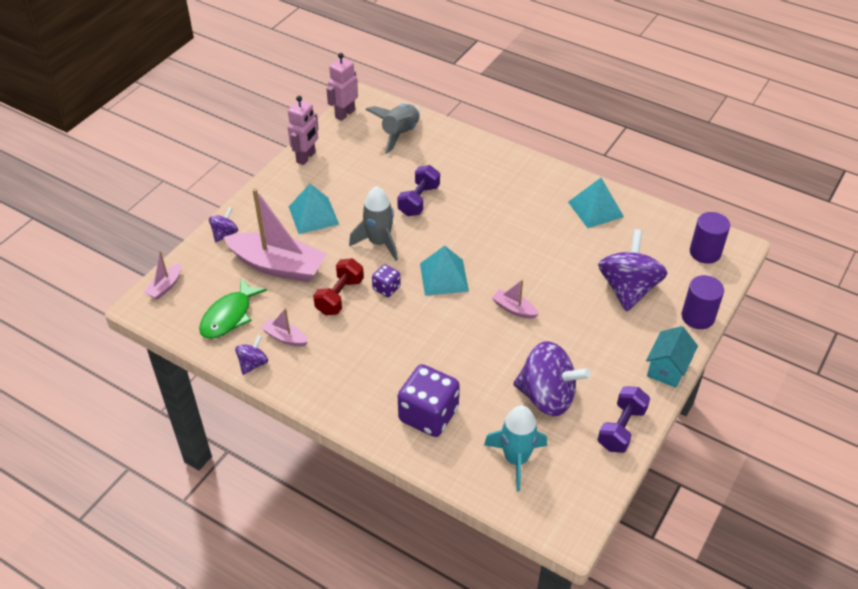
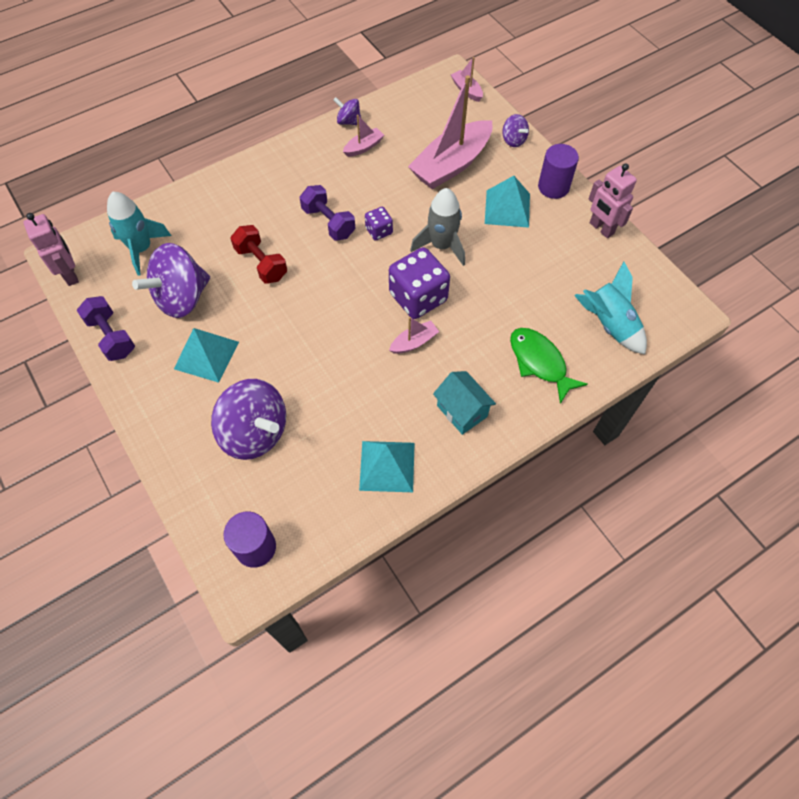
camera: 115 degrees right, 15 degrees up
green fish [199,278,267,339] -> green fish moved to [510,328,588,404]
purple spinning top [235,335,268,375] -> purple spinning top turned 150 degrees clockwise [333,97,361,125]
red dumbbell [313,258,364,315] -> red dumbbell moved to [230,225,287,284]
pink robot [327,53,358,121] -> pink robot moved to [23,213,79,286]
grey rocket [366,104,420,154] -> turquoise rocket [574,261,647,354]
purple dumbbell [397,165,440,216] -> purple dumbbell moved to [300,185,355,241]
purple dice [398,364,460,437] -> purple dice moved to [389,247,450,319]
turquoise pyramid [420,246,469,296] -> turquoise pyramid moved to [174,328,239,383]
pink boat [492,279,539,319] -> pink boat moved to [389,317,439,354]
turquoise house [646,326,698,388] -> turquoise house moved to [433,371,496,435]
purple cylinder [682,275,724,329] -> purple cylinder moved to [538,144,579,199]

